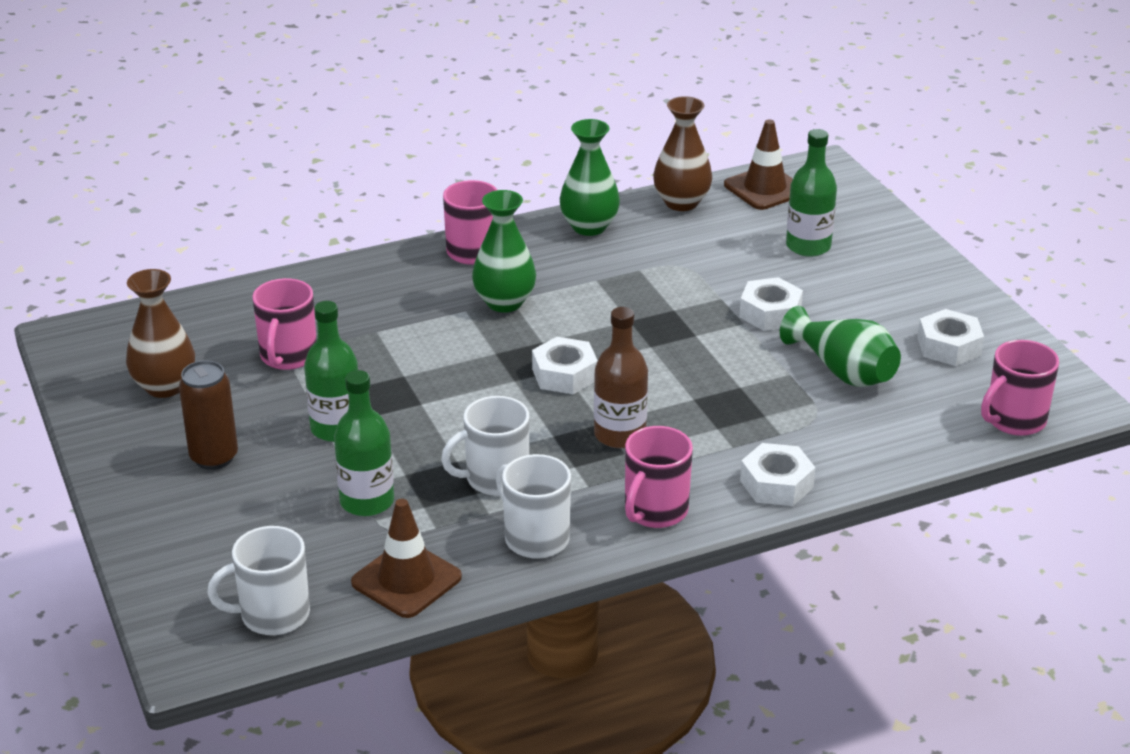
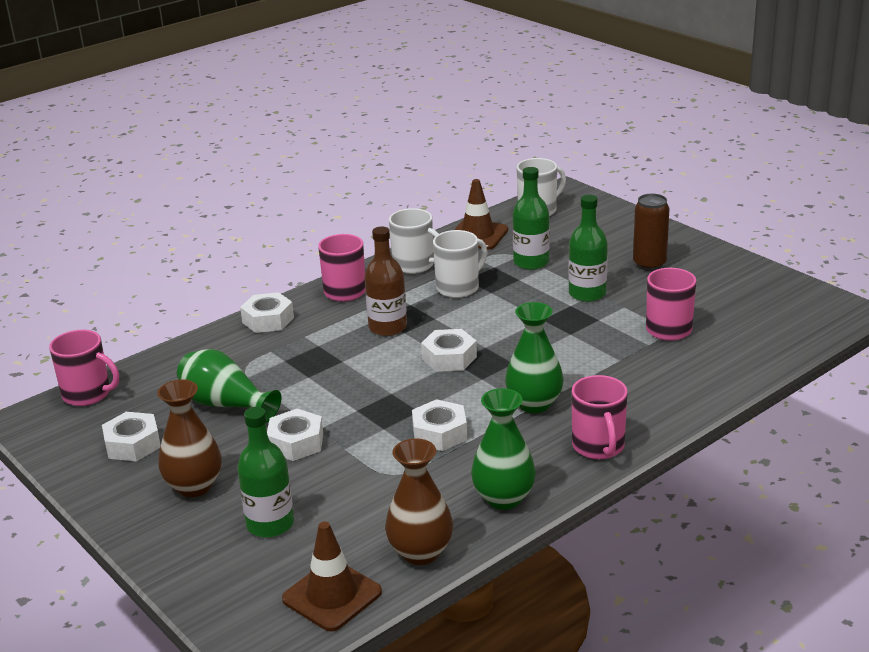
camera: 165 degrees right, 5 degrees down
brown vase [126,269,195,398] -> brown vase moved to [157,379,222,497]
pink mug [981,340,1059,436] -> pink mug turned 75 degrees clockwise [49,330,119,406]
none -> white nut [412,399,467,451]

